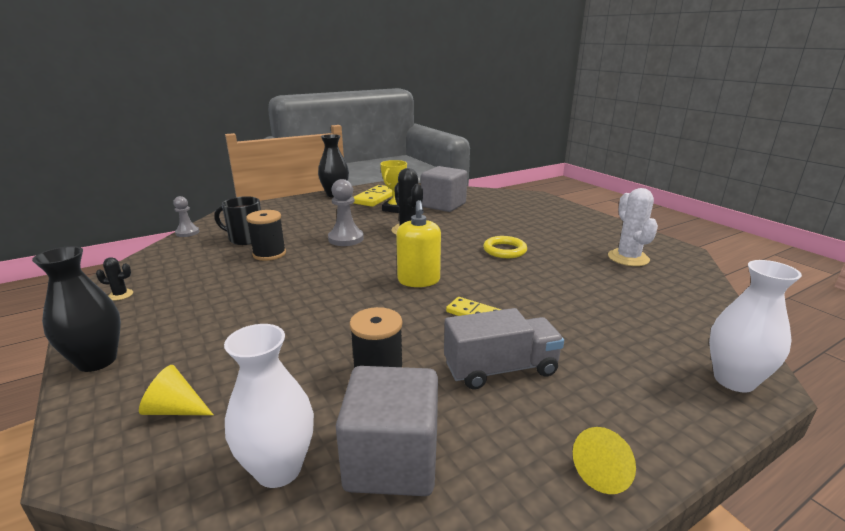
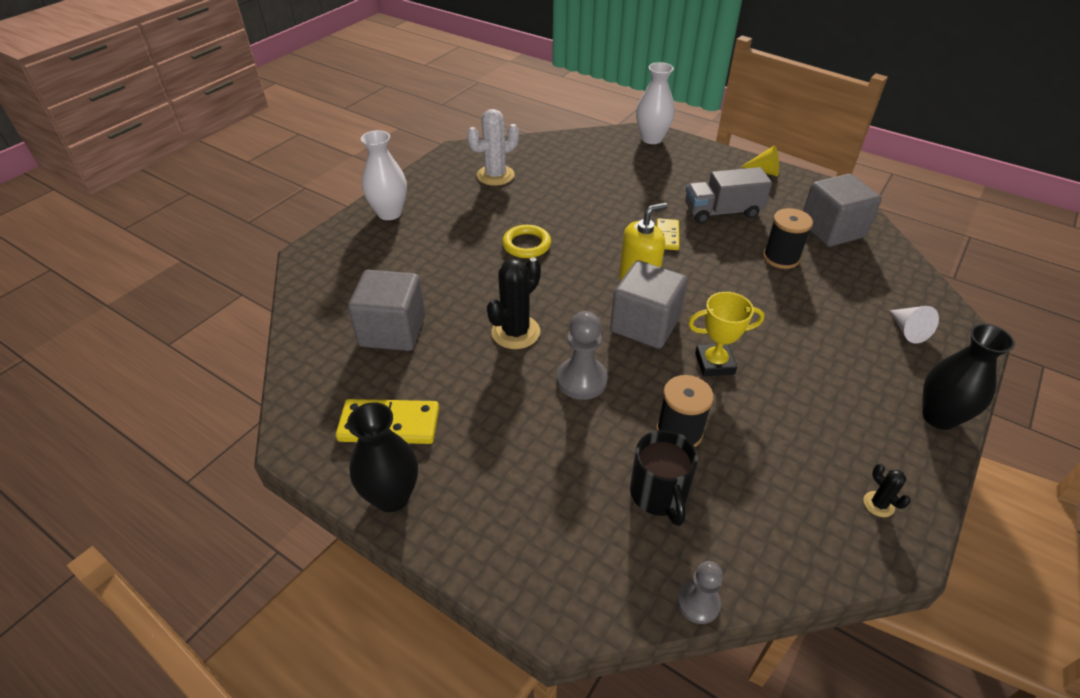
camera: 115 degrees left, 20 degrees up
yellow cone [139,365,213,415] -> white cone [890,306,939,343]
white vase [224,324,314,488] -> white vase moved to [361,130,407,220]
yellow trophy [380,160,407,213] -> yellow trophy moved to [688,292,765,376]
grey truck [444,308,564,389] -> grey truck turned 60 degrees counterclockwise [685,167,772,224]
none -> grey cube [610,261,688,349]

